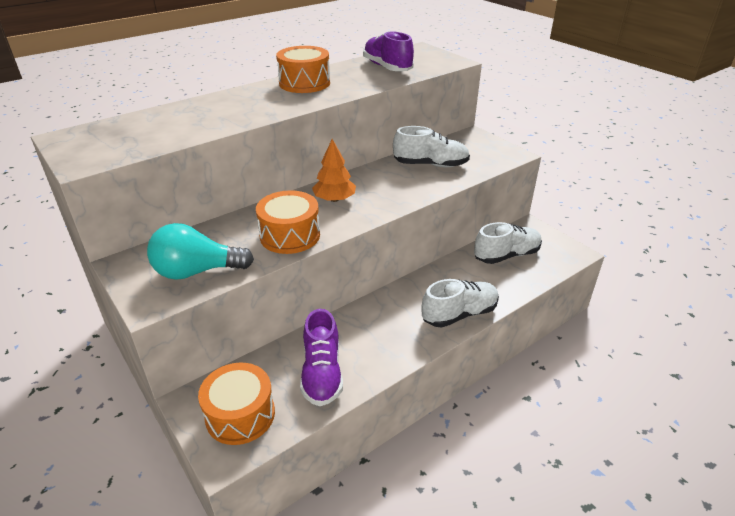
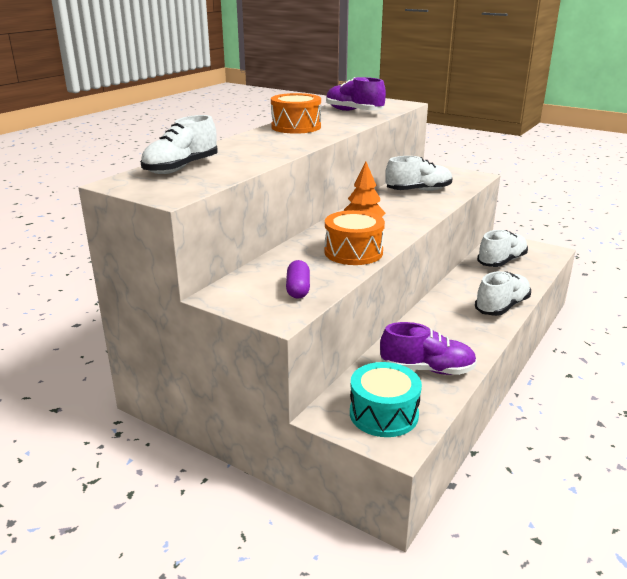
camera: 20 degrees left, 10 degrees down
turquoise light bulb [147,223,254,280] -> purple capsule [286,260,310,299]
orange drum [198,363,275,445] -> turquoise drum [350,362,422,437]
purple shoe [300,309,343,406] -> purple shoe turned 60 degrees counterclockwise [380,322,477,375]
none -> white shoe [141,115,218,174]

